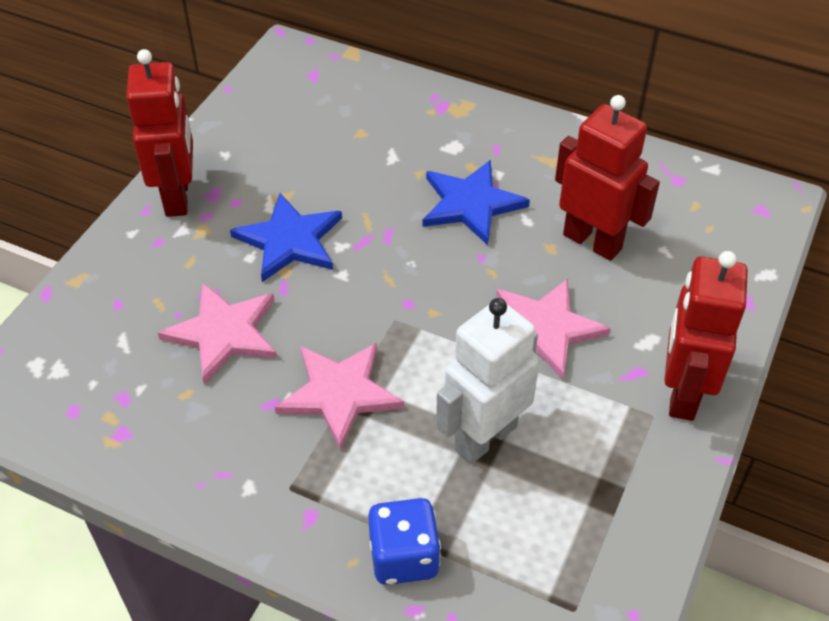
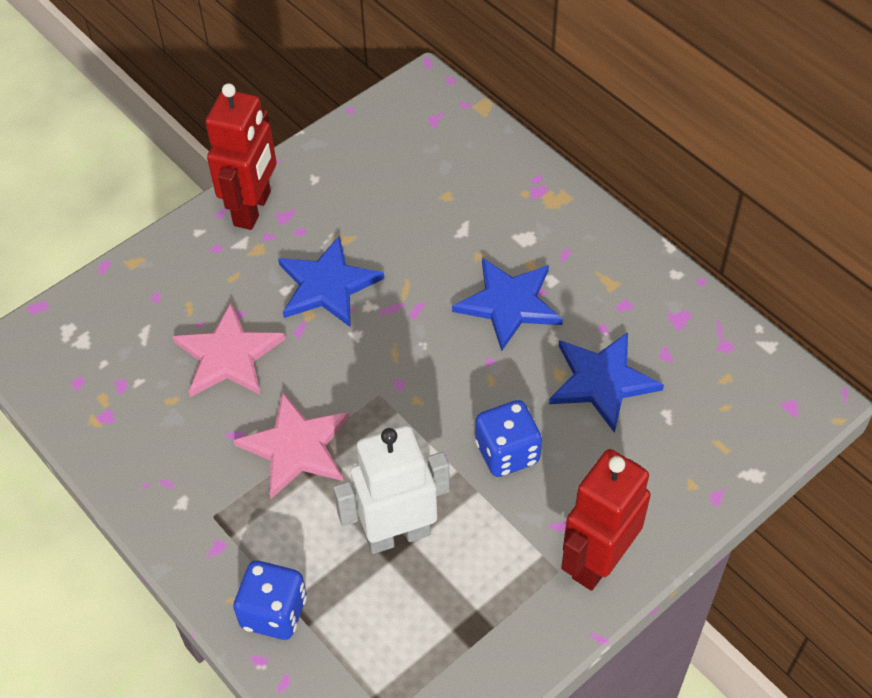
camera: 25 degrees right, 5 degrees up
pink star [496,279,611,380] -> blue dice [475,400,542,477]
red robot [555,95,660,261] -> blue star [549,332,664,433]

